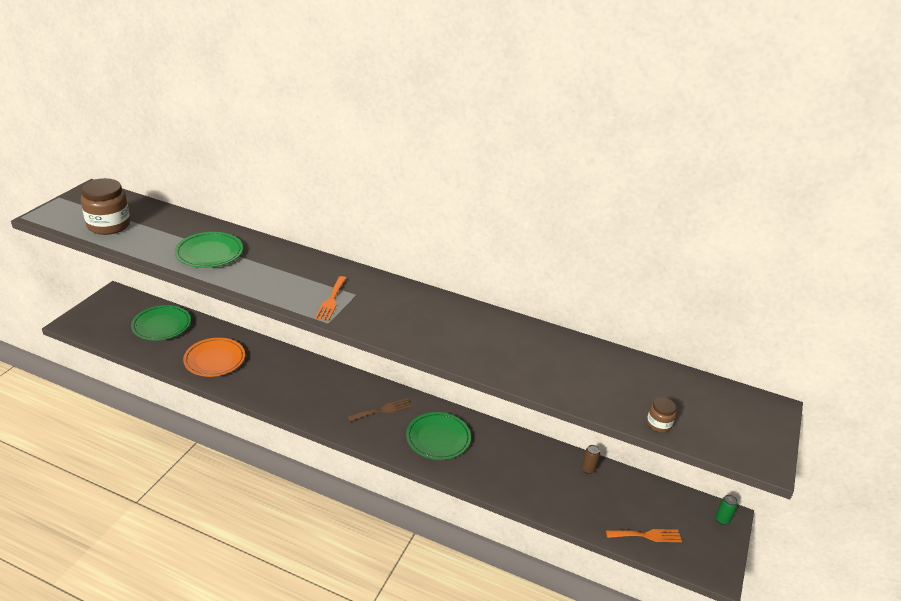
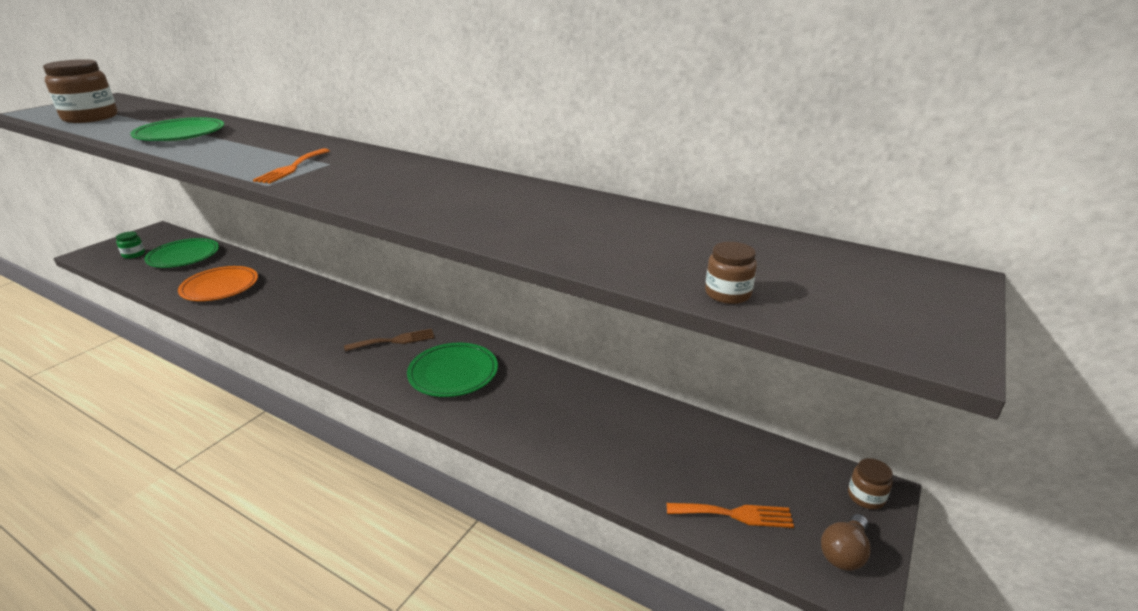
camera: 10 degrees right, 5 degrees down
brown can [582,445,600,474] -> none
green can [715,495,738,525] -> brown jar [848,458,893,509]
none -> green jar [116,232,145,259]
none -> brown light bulb [821,514,871,571]

